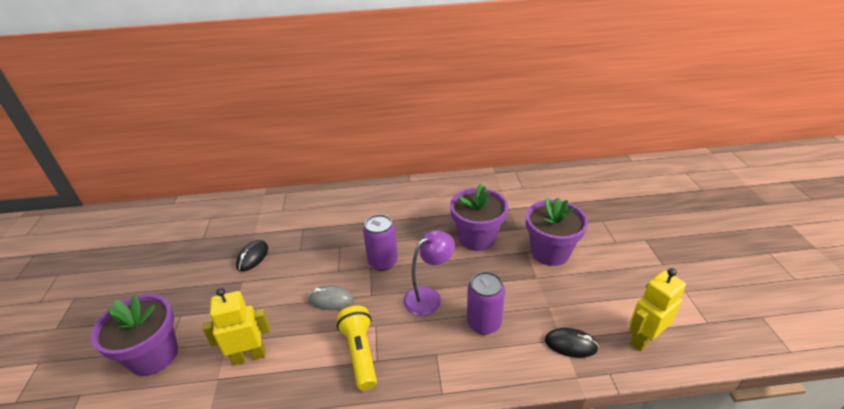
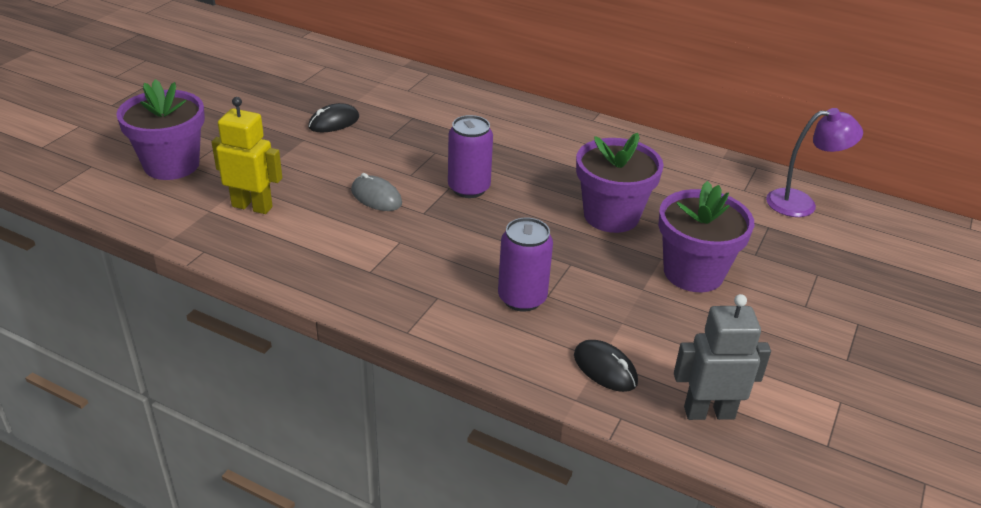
camera: 30 degrees right, 0 degrees up
yellow flashlight [337,305,377,391] -> none
purple lamp [404,230,455,316] -> purple lamp moved to [766,108,863,217]
yellow robot [629,268,686,351] -> grey robot [674,294,771,420]

